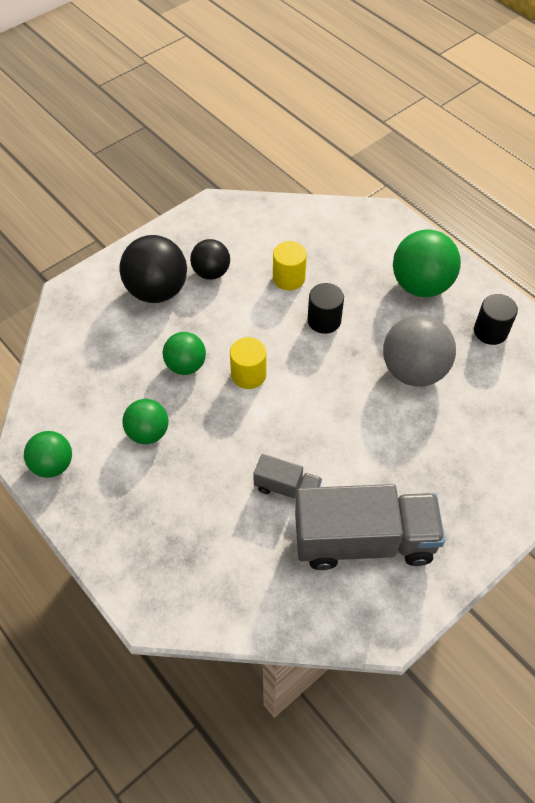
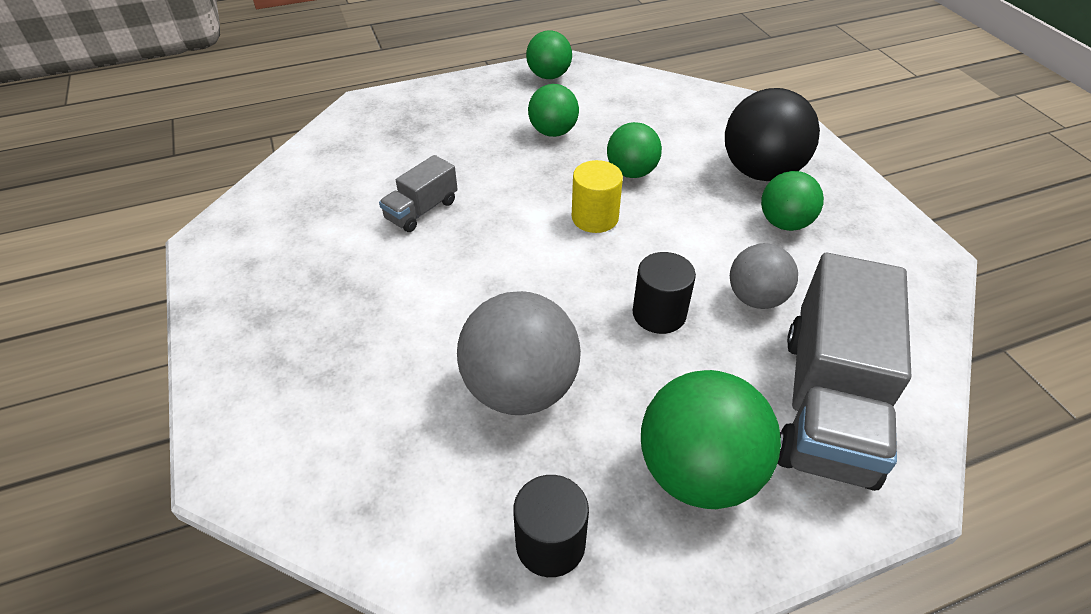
camera: 110 degrees right, 10 degrees down
black ball [190,239,230,280] -> green ball [761,171,824,231]
yellow cylinder [273,241,307,290] -> grey ball [730,243,798,309]
grey truck [295,484,445,570] -> grey truck moved to [777,253,911,491]

